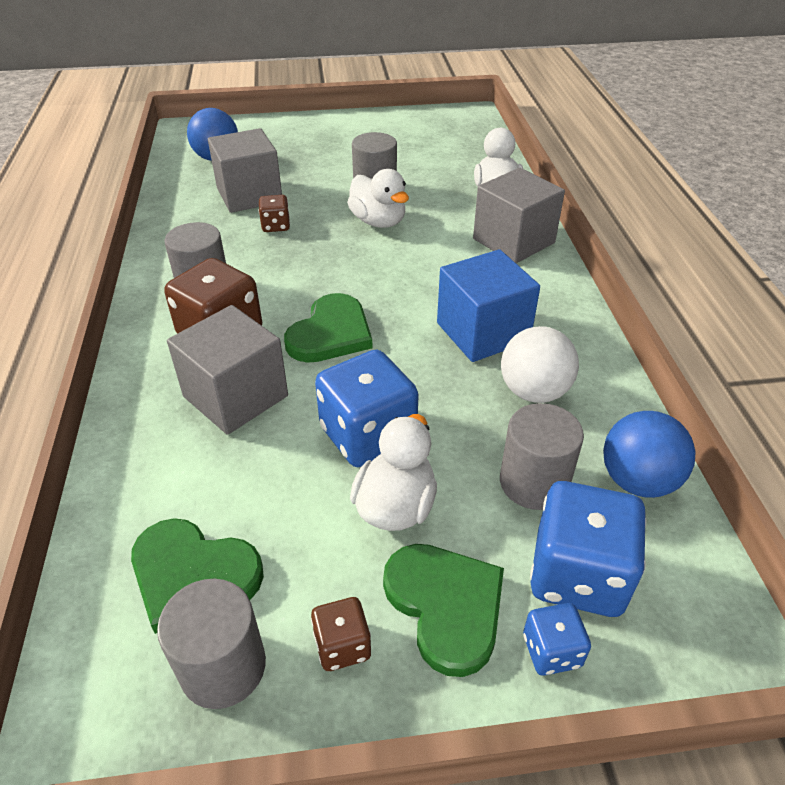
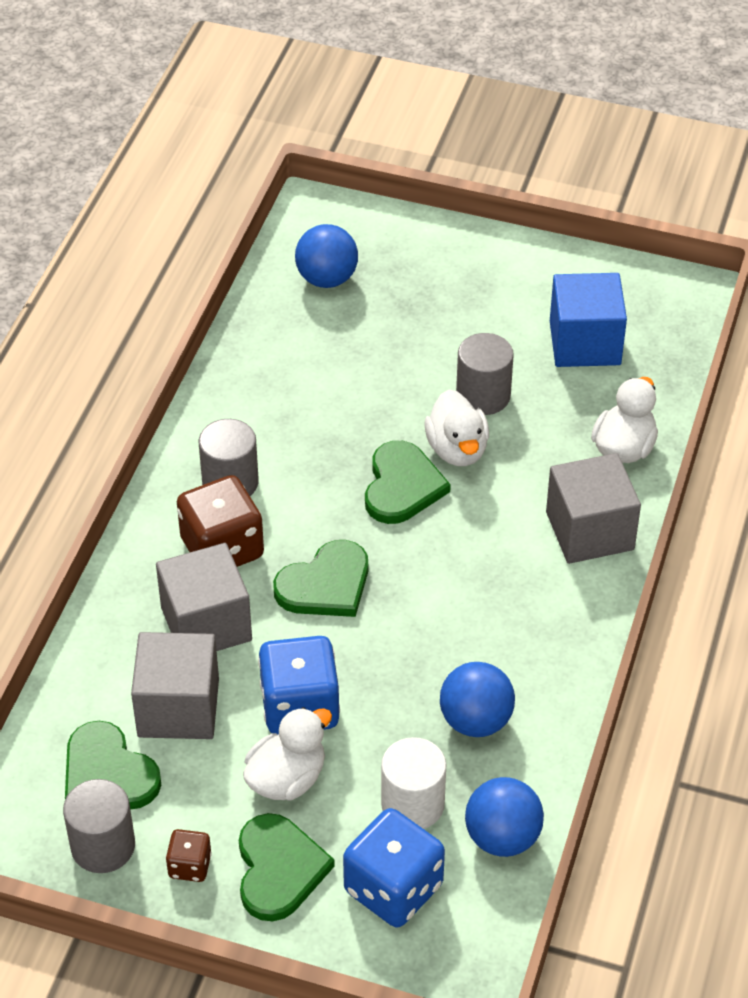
camera: 25 degrees right, 5 degrees up
grey cube [208,128,282,213] -> grey cube moved to [131,632,219,739]
brown dice [259,195,290,232] -> none
blue cube [437,249,540,362] -> blue cube moved to [550,273,627,367]
grey cylinder [500,403,584,510] -> white cylinder [381,737,446,829]
white ball [501,326,579,403] -> blue ball [440,662,515,737]
blue dice [523,603,591,676] -> none
none -> green heart [365,441,451,524]

